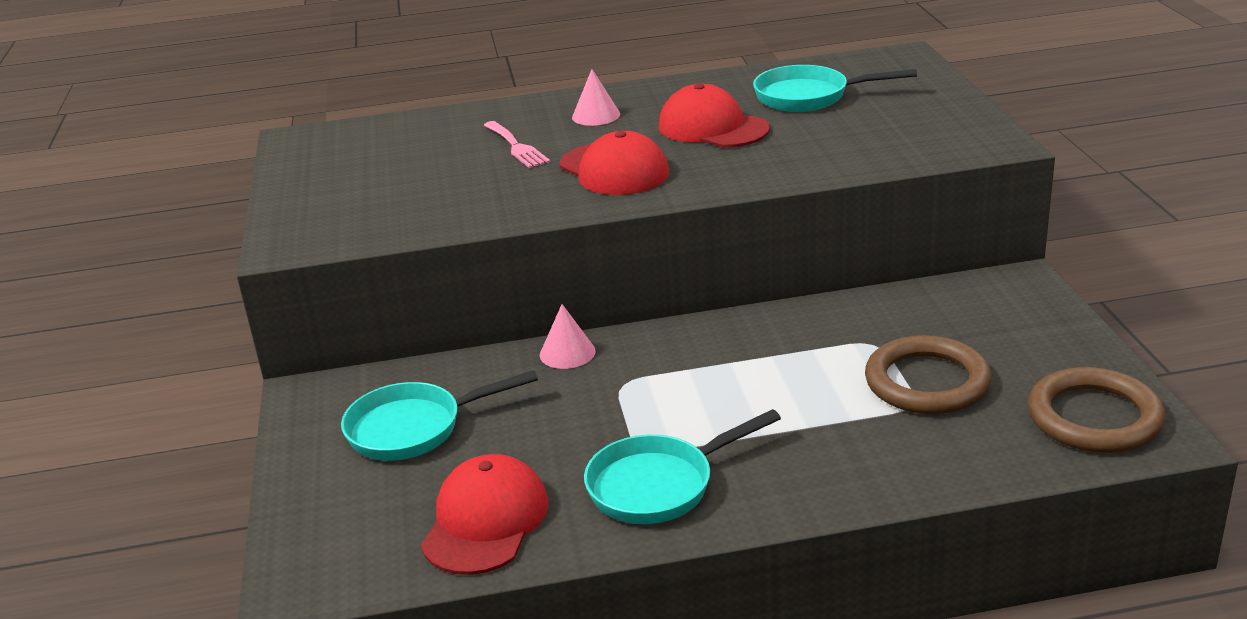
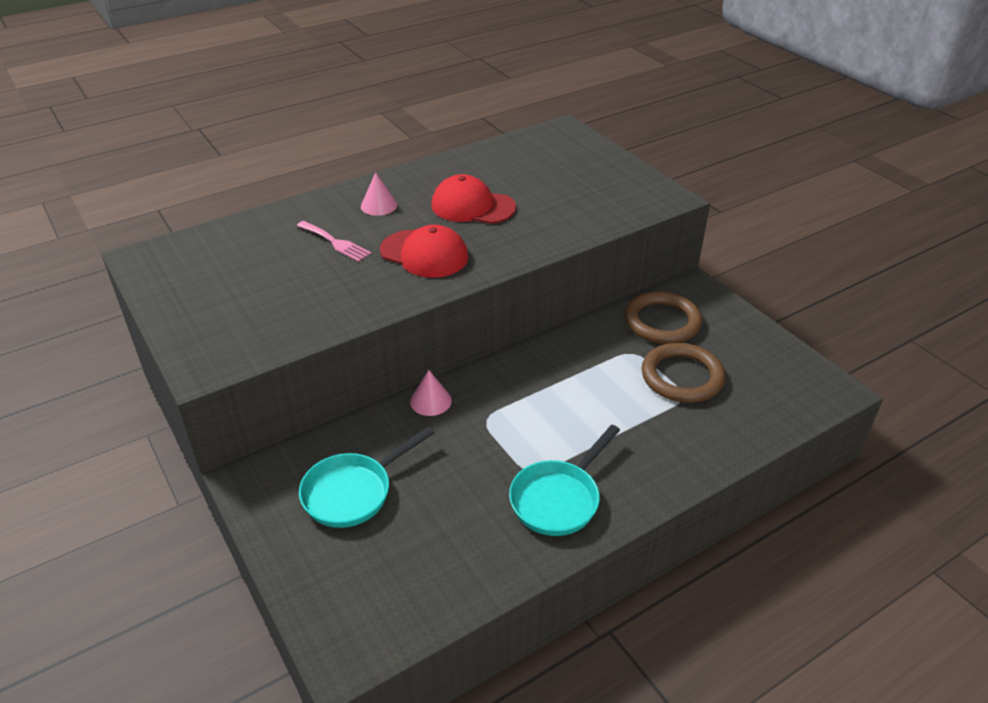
camera: 25 degrees left, 10 degrees up
red cap [421,454,549,575] -> none
turquoise pan [753,65,917,112] -> none
brown ring [1027,367,1165,453] -> brown ring moved to [625,291,702,344]

